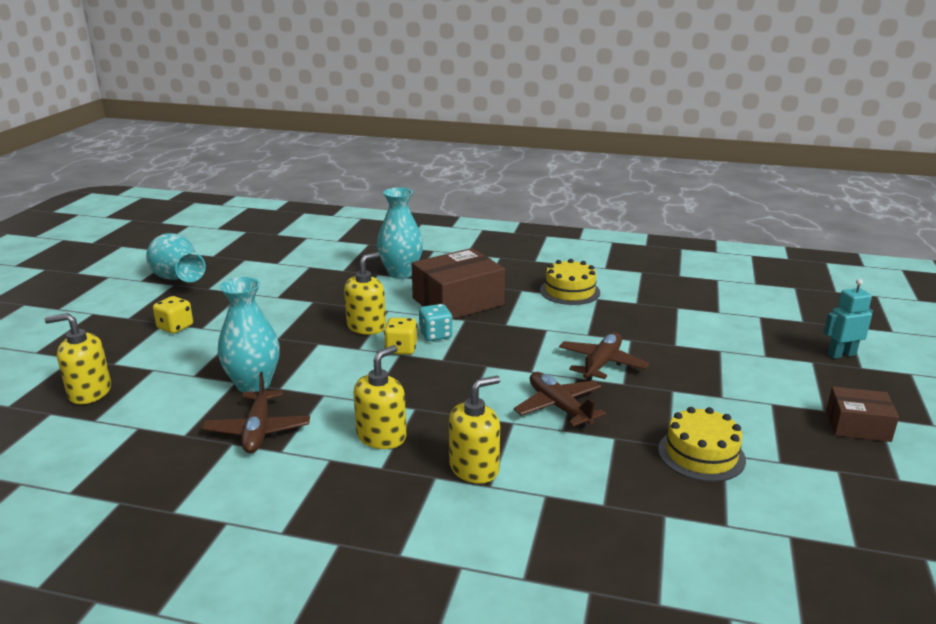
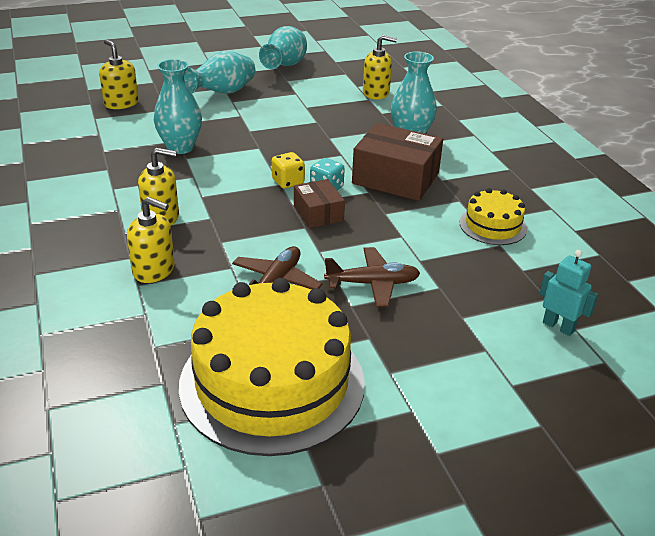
camera: 55 degrees right, 10 degrees up
yellow dice [153,296,193,333] -> turquoise vase [184,51,256,93]
brown plane [202,372,310,453] -> none
yellow soap dispenser [344,252,386,335] -> yellow soap dispenser moved to [363,35,397,99]
yellow cake [658,407,746,482] -> yellow cake [179,278,365,456], size x2.12
turquoise robot [824,279,873,359] -> turquoise robot moved to [540,250,598,336]
brown box [826,387,899,442] -> brown box moved to [294,179,345,228]

